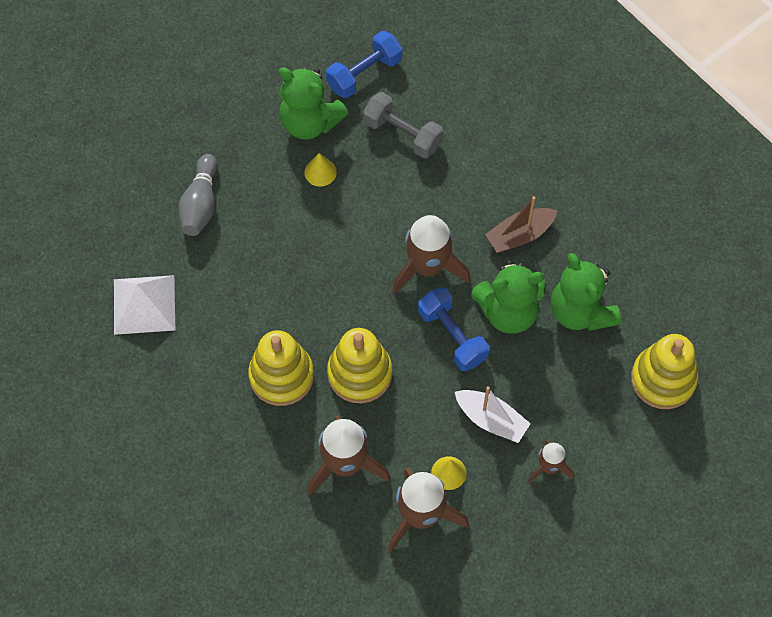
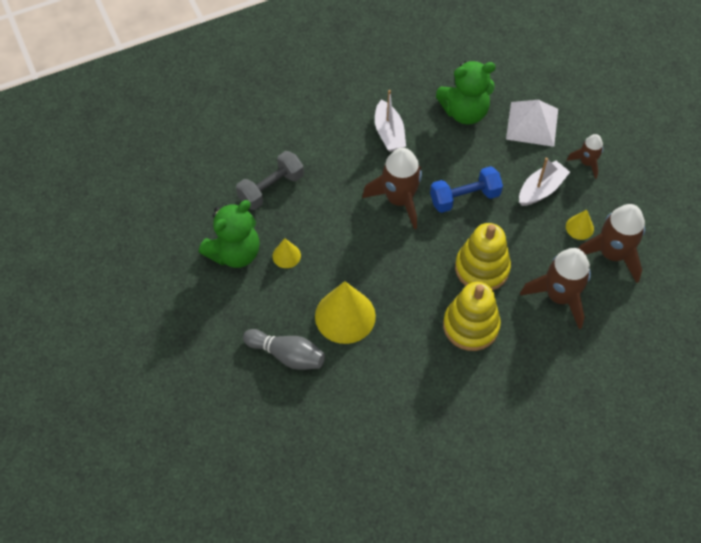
camera: 75 degrees left, 5 degrees down
white pyramid [114,275,175,335] -> white pyramid moved to [506,100,558,147]
blue dumbbell [326,31,402,98] -> none
green teddy bear [471,260,546,334] -> none
brown boat [485,196,558,253] -> white boat [375,90,406,152]
yellow stacking toy [631,334,698,409] -> none
none -> yellow cone [315,281,376,344]

